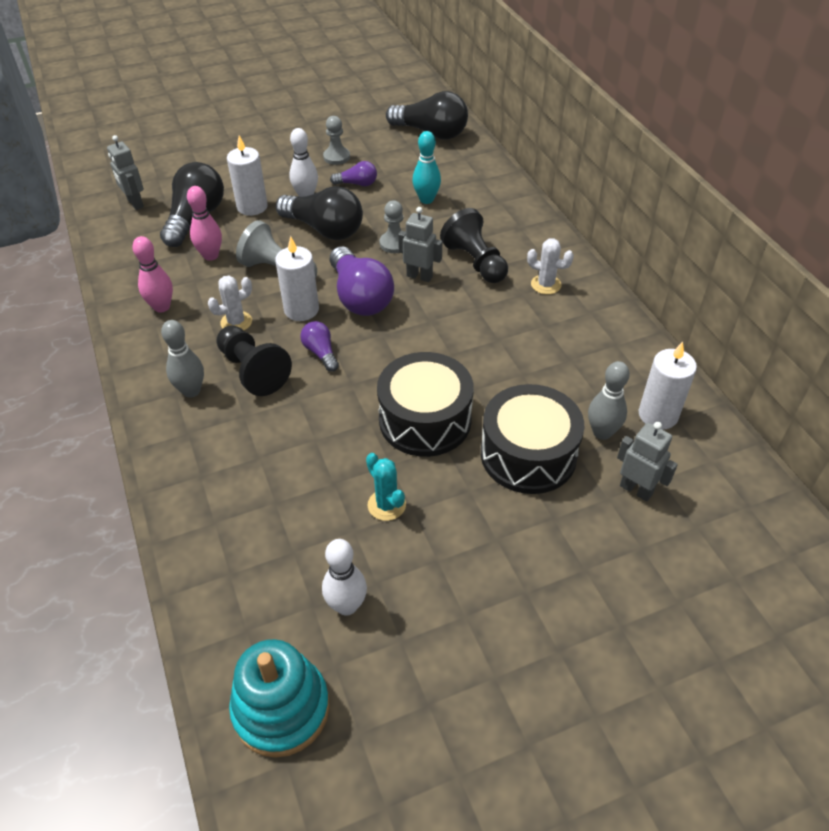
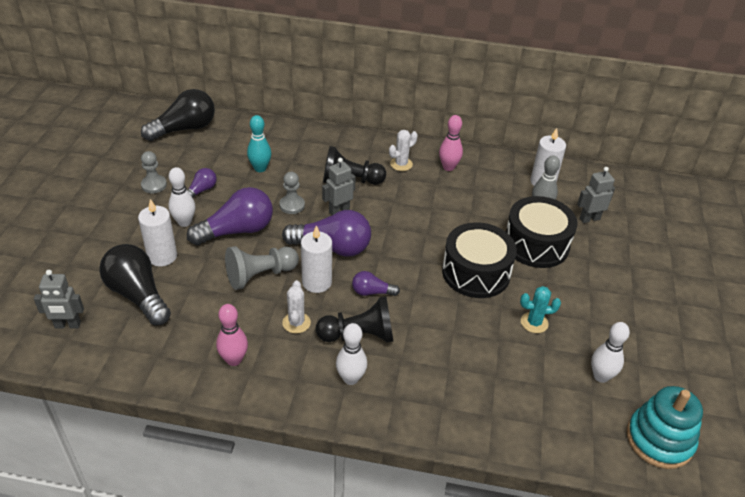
camera: 60 degrees left, 5 degrees down
grey bowling pin [161,320,204,398] -> white bowling pin [336,323,367,385]
pink bowling pin [187,186,222,261] -> pink bowling pin moved to [439,115,463,171]
black light bulb [276,186,363,240] -> purple light bulb [187,187,273,245]

